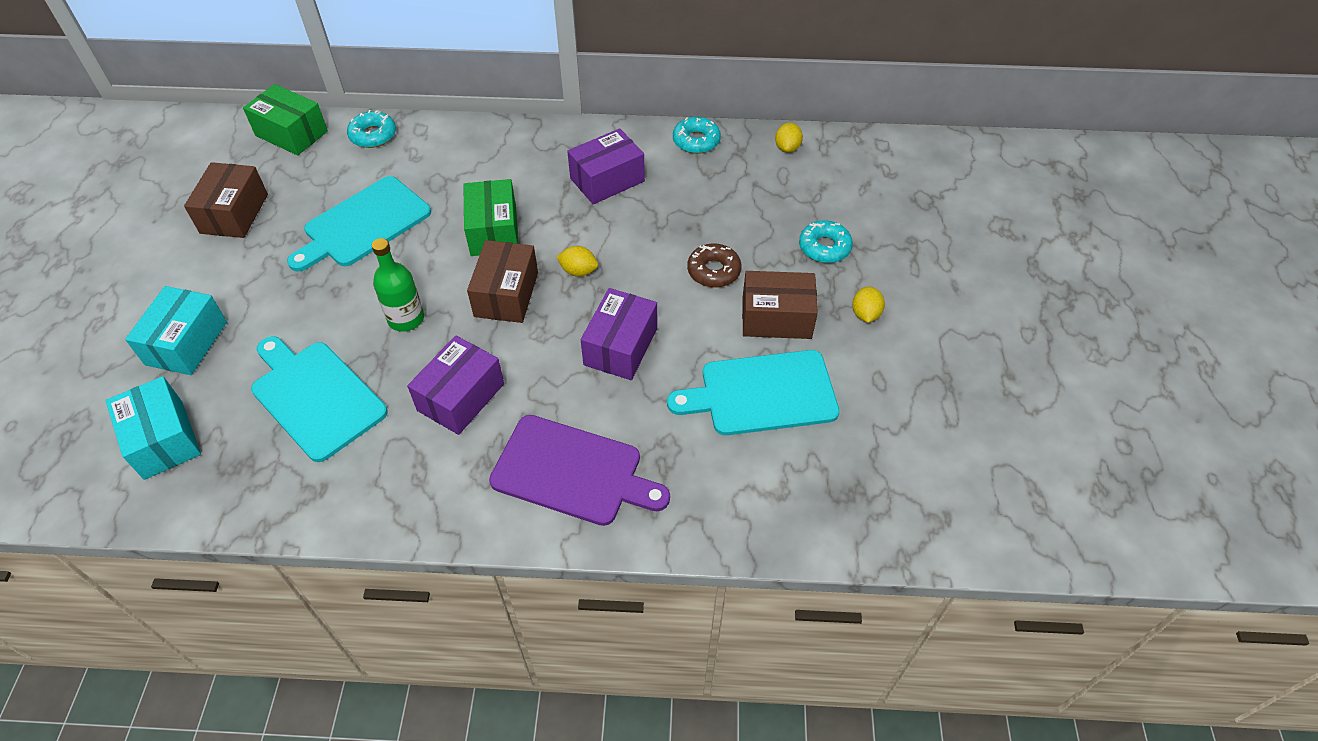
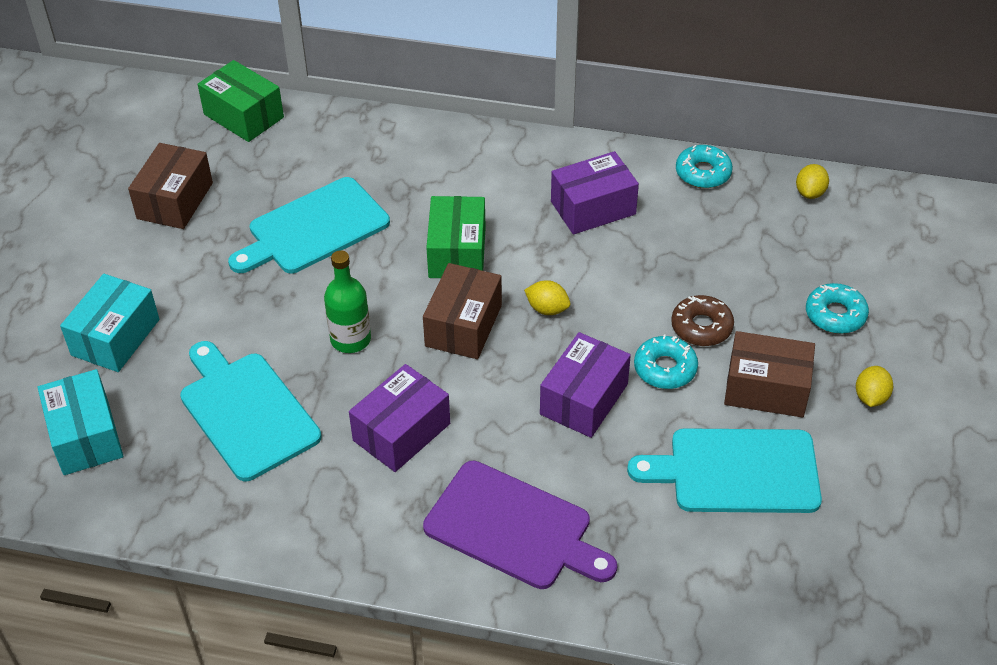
camera: 10 degrees right, 5 degrees down
turquoise donut [347,110,396,148] -> turquoise donut moved to [634,335,698,389]

